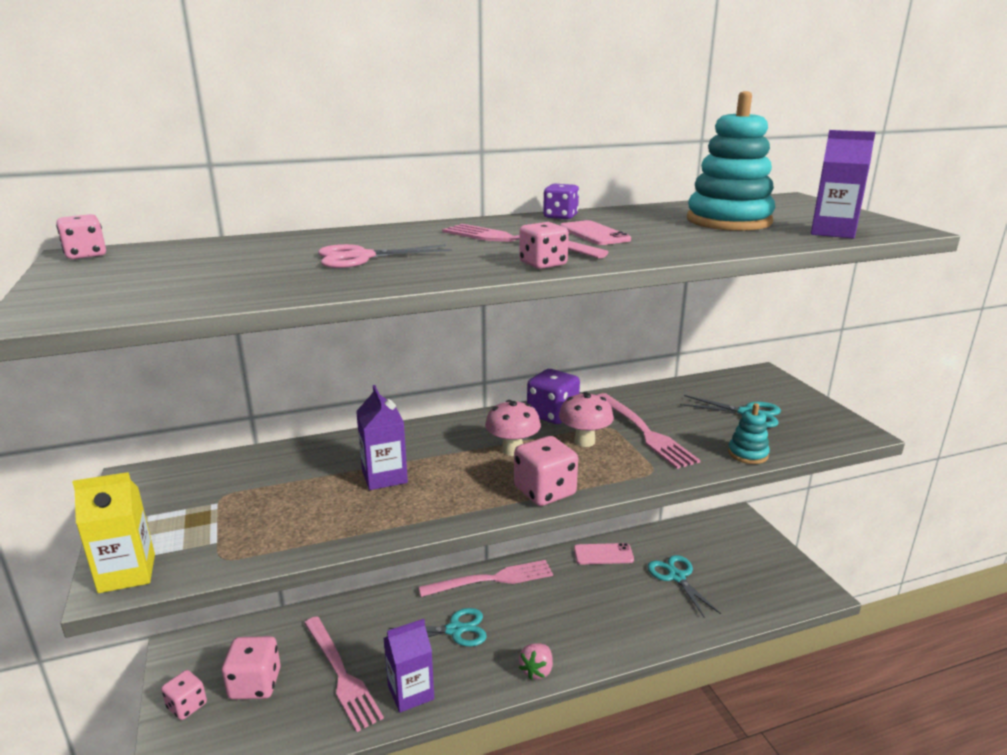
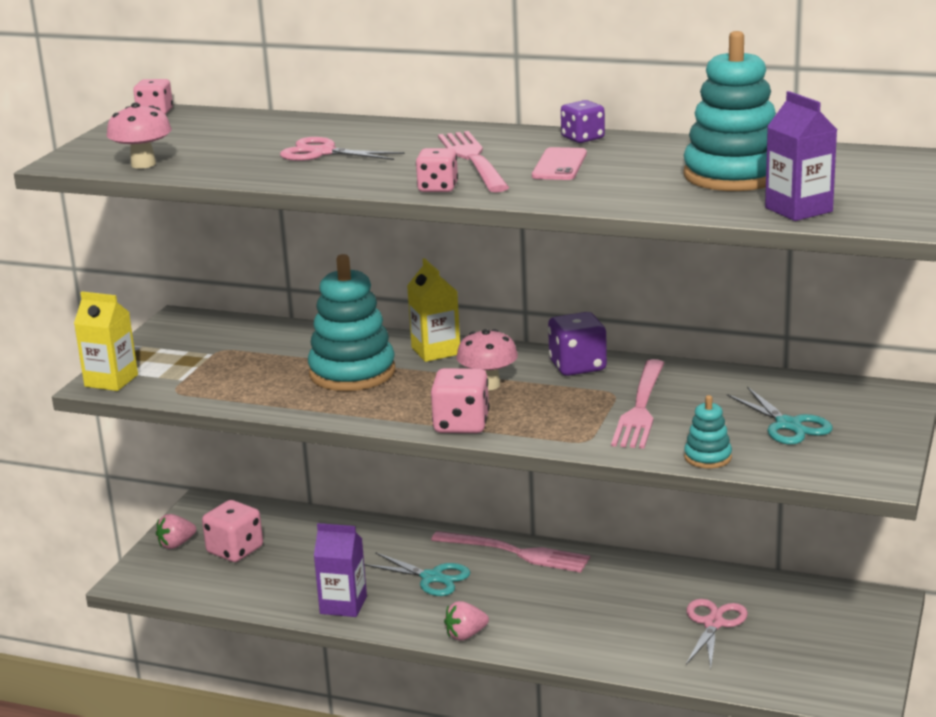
camera: 40 degrees right, 0 degrees up
pink dice [161,670,207,720] -> pink strawberry [156,514,196,549]
pink fork [304,616,384,732] -> none
purple carton [356,385,408,490] -> turquoise stacking toy [308,254,395,391]
pink mushroom [559,392,614,447] -> pink mushroom moved to [106,103,172,169]
pink phone [574,543,634,565] -> none
turquoise scissors [647,555,721,618] -> pink scissors [686,599,748,669]
none -> yellow carton [407,258,460,362]

